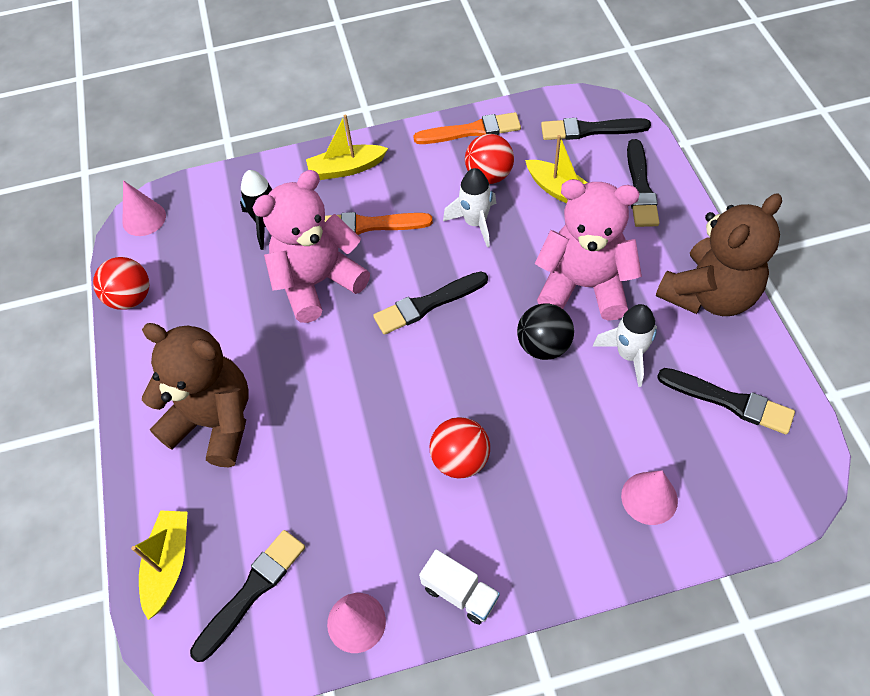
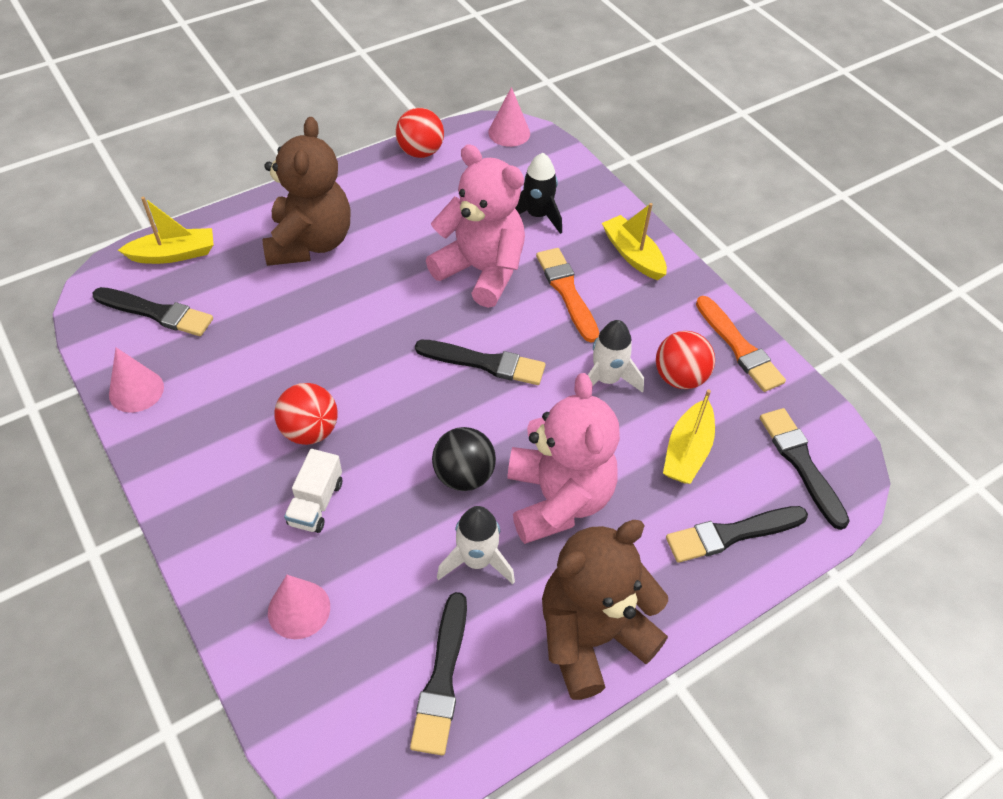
camera: 65 degrees right, 5 degrees down
black brush [373,271,488,335] -> black brush turned 150 degrees clockwise [415,340,545,385]
white truck [419,549,500,625] -> white truck moved to [284,449,342,533]
brown teddy bear [656,193,782,316] -> brown teddy bear turned 120 degrees clockwise [542,520,668,700]

